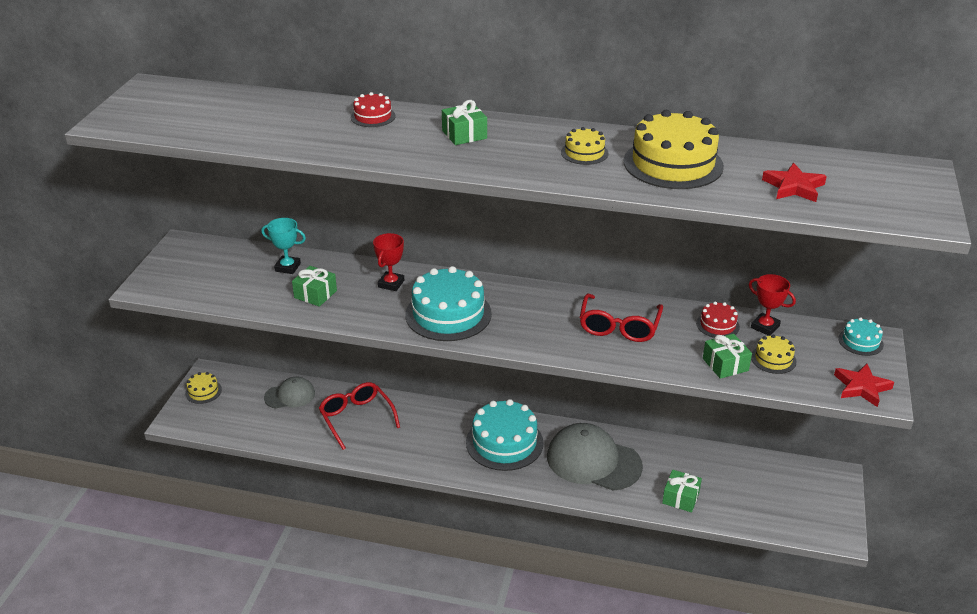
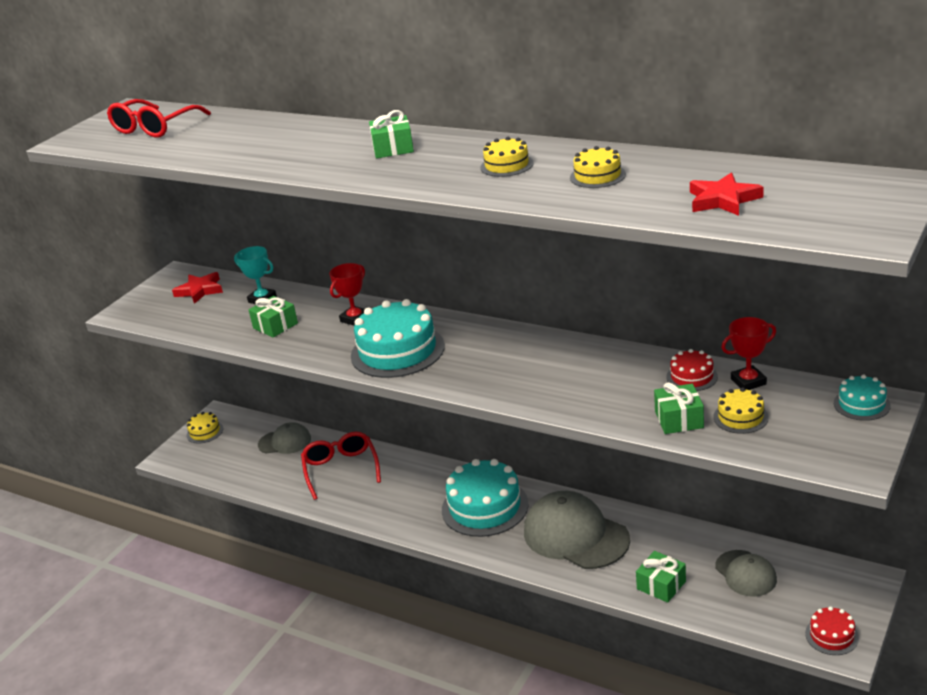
camera: 20 degrees right, 5 degrees down
red cake [351,92,395,127] -> red cake moved to [805,606,859,655]
red glasses [580,293,663,342] -> red glasses moved to [107,99,211,138]
yellow cake [624,110,724,189] -> yellow cake [570,146,626,188], size x0.49
red trophy [749,274,796,336] -> red trophy turned 75 degrees counterclockwise [721,317,776,390]
red star [834,364,894,407] -> red star moved to [172,272,223,304]
none -> grey cap [715,550,777,597]

